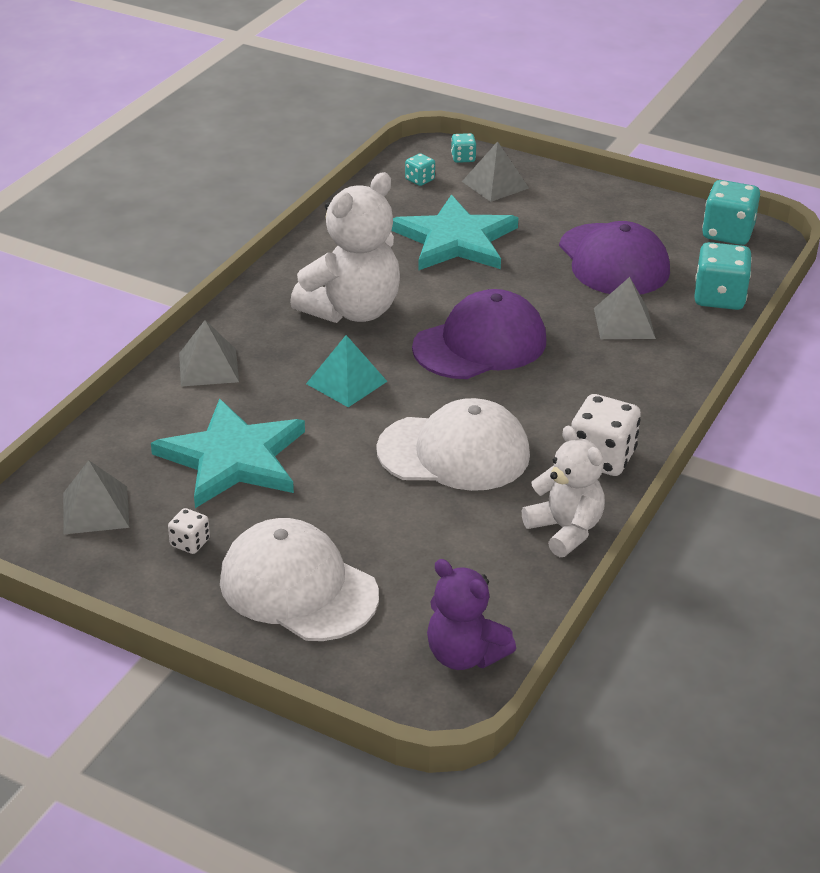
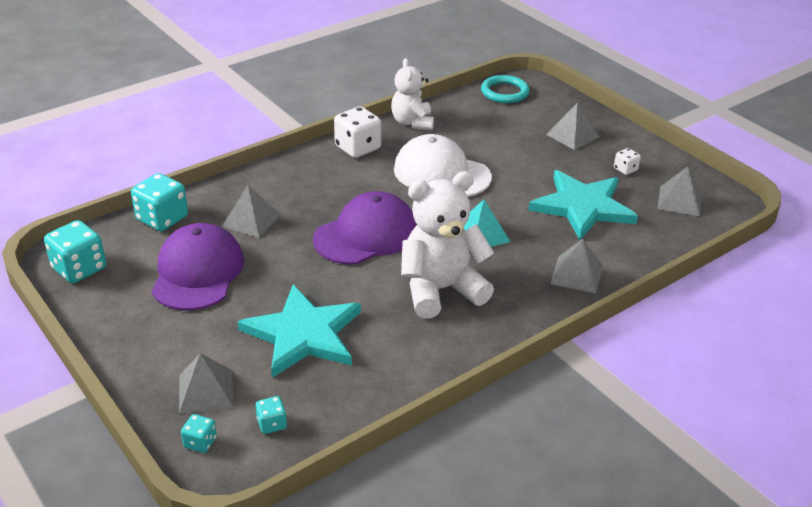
camera: 155 degrees left, 0 degrees up
white cap [220,518,379,641] -> grey pyramid [546,103,599,150]
purple cap [412,289,546,379] -> purple cap turned 150 degrees clockwise [313,191,417,264]
purple teddy bear [427,559,516,670] -> turquoise ring [481,75,530,103]

